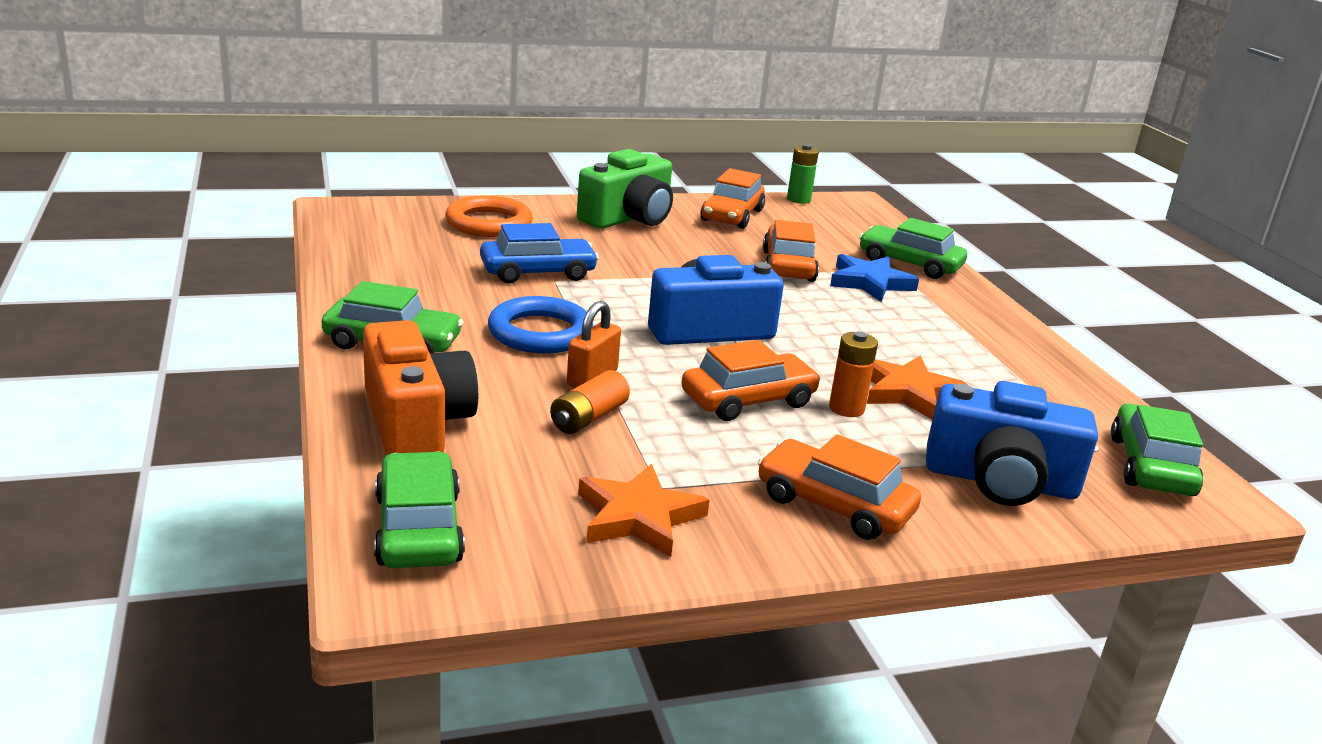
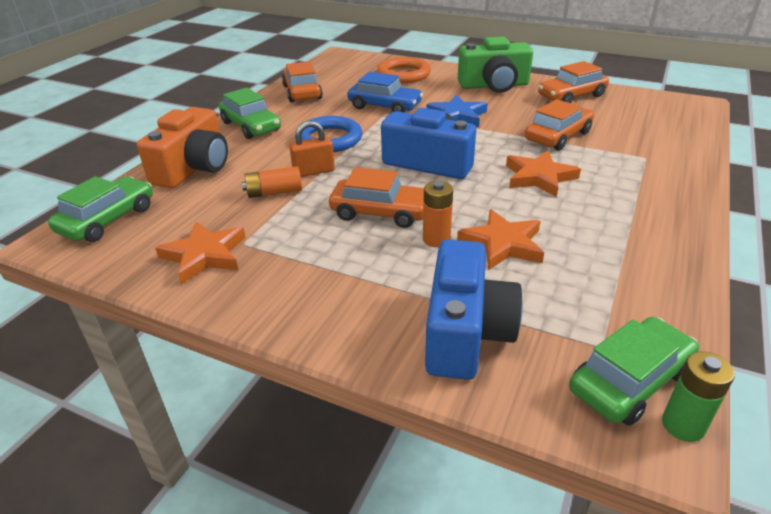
camera: 45 degrees right, 10 degrees up
orange car [758,434,921,540] -> orange car moved to [282,61,323,103]
green battery [787,144,819,204] -> green battery moved to [662,351,735,442]
blue star [830,254,919,302] -> blue star moved to [426,95,488,127]
green car [859,218,967,279] -> none
blue camera [926,381,1098,506] -> blue camera turned 135 degrees counterclockwise [425,240,523,380]
none -> orange star [506,151,581,197]

